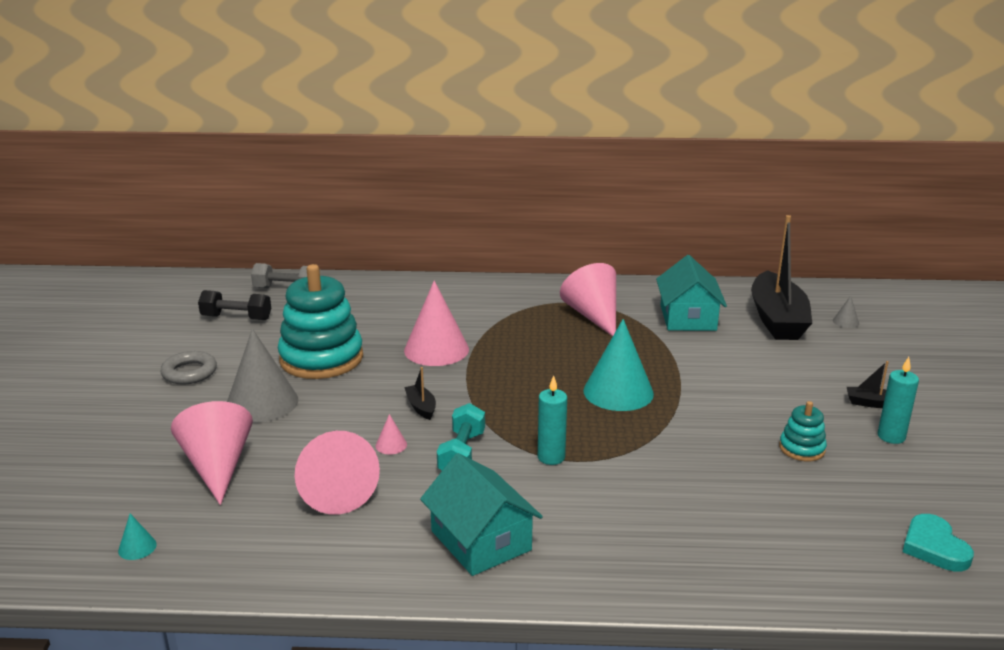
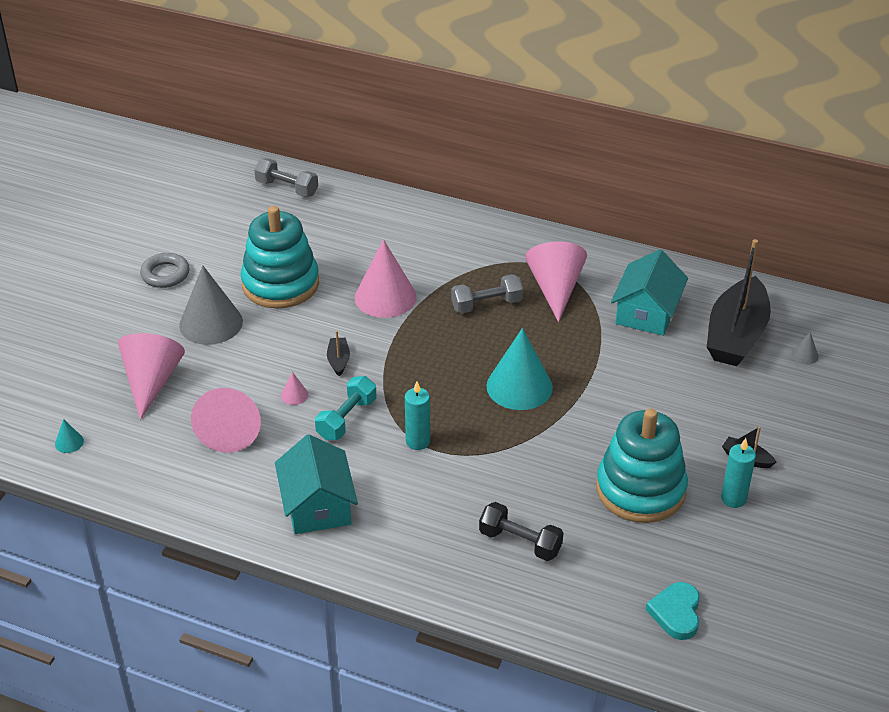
camera: 20 degrees right, 15 degrees up
black dumbbell [198,290,271,320] -> black dumbbell moved to [479,502,563,561]
turquoise stacking toy [779,401,827,461] -> turquoise stacking toy [596,408,688,523], size x2.16
none -> grey dumbbell [451,274,523,314]

